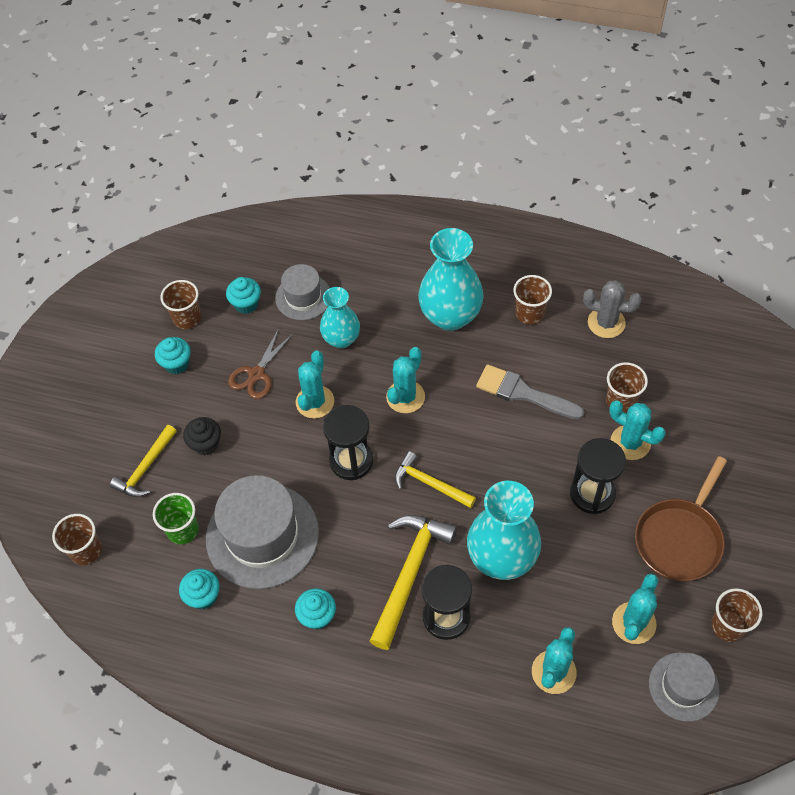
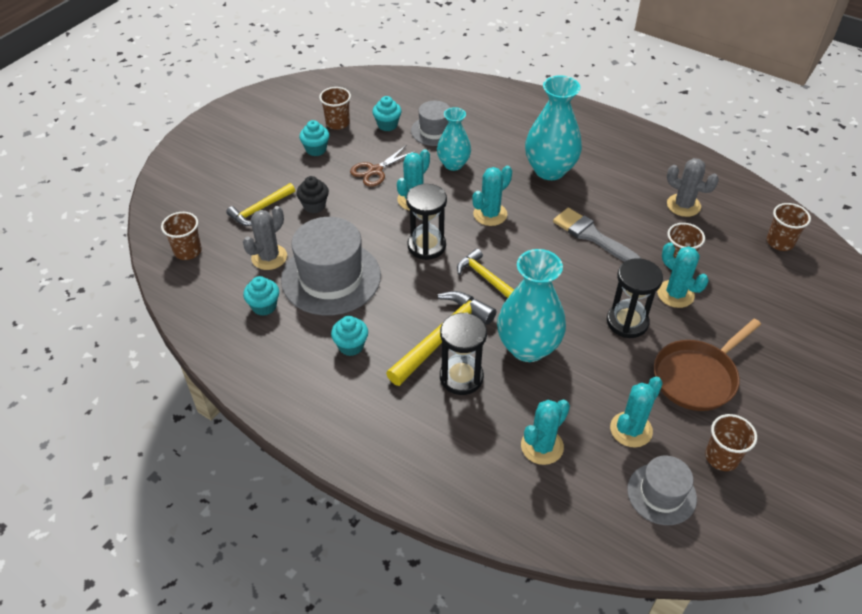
camera: 15 degrees right, 10 degrees down
green cup [153,493,199,544] -> grey cactus [243,206,287,270]
brown cup [513,275,552,325] -> brown cup moved to [767,203,811,251]

